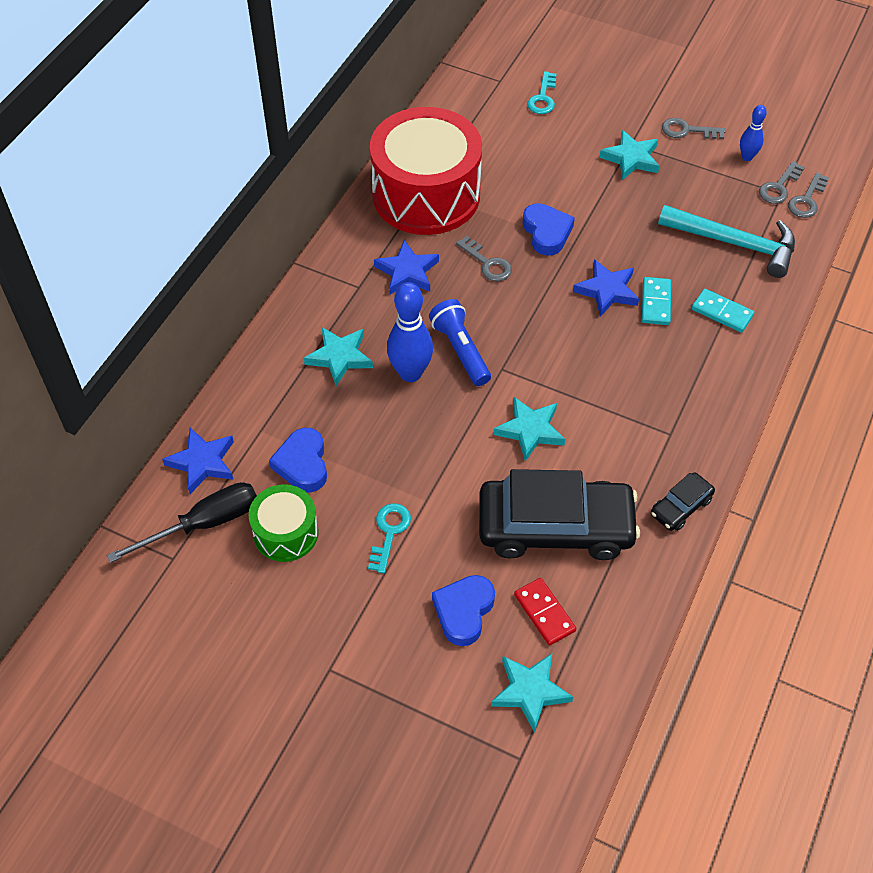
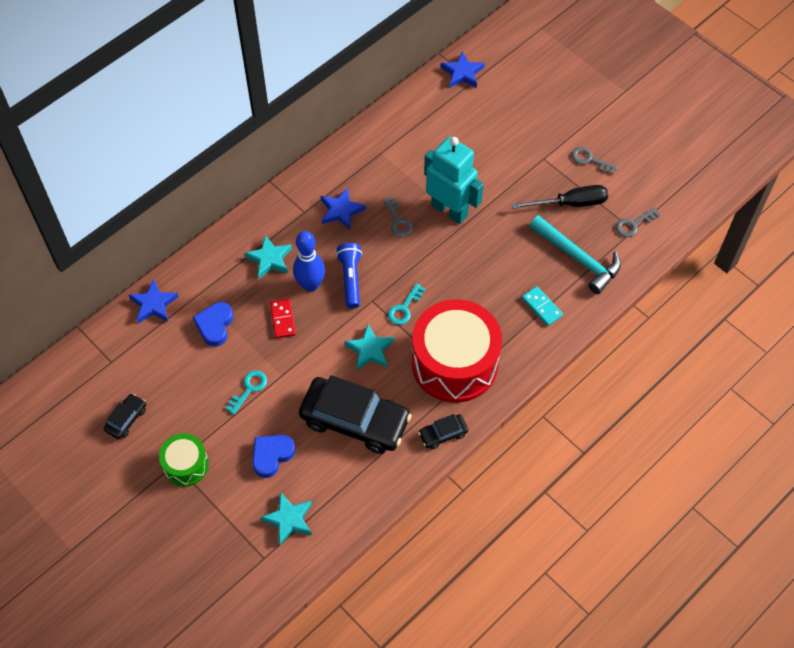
camera: 20 degrees right, 5 degrees up
black screwdriver [107,482,257,563] -> black screwdriver moved to [512,185,608,209]
green drum [249,485,319,562] -> green drum moved to [159,433,209,486]
red drum [370,107,482,235] -> red drum moved to [412,299,502,402]
red domino [514,578,576,646] -> red domino moved to [270,298,296,338]
blue heart [523,203,575,256] -> turquoise robot [424,136,484,224]
turquoise key [527,71,556,114] -> turquoise key moved to [388,283,425,325]
blue star [573,259,639,317] -> blue star moved to [441,51,485,88]
turquoise star [599,130,660,180] -> none
turquoise domino [642,277,671,325] -> none
blue bowling pin [740,105,767,161] -> none
grey key [788,172,829,218] -> none
none -> black car [104,394,146,439]

